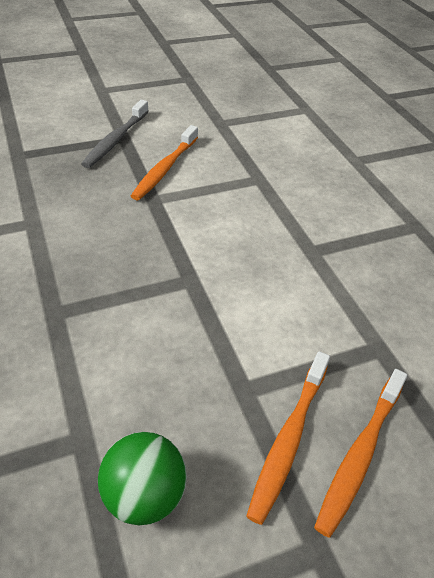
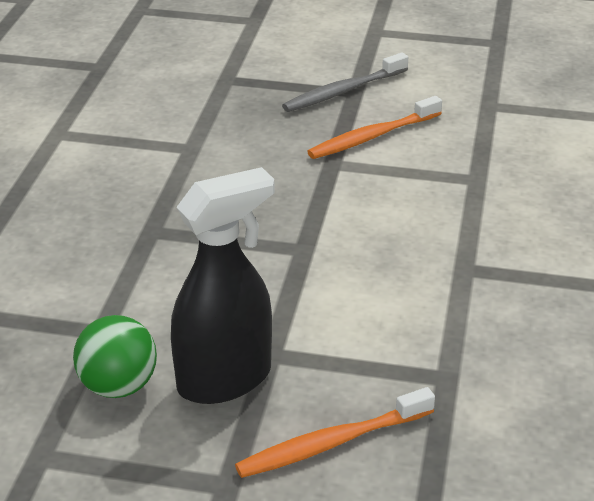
camera: 35 degrees right, 10 degrees down
orange toothbrush [246,351,330,525] -> none
none -> black spray bottle [171,167,275,404]

